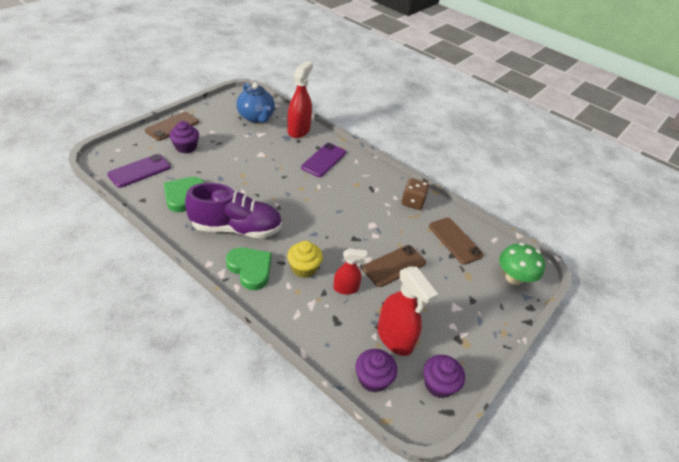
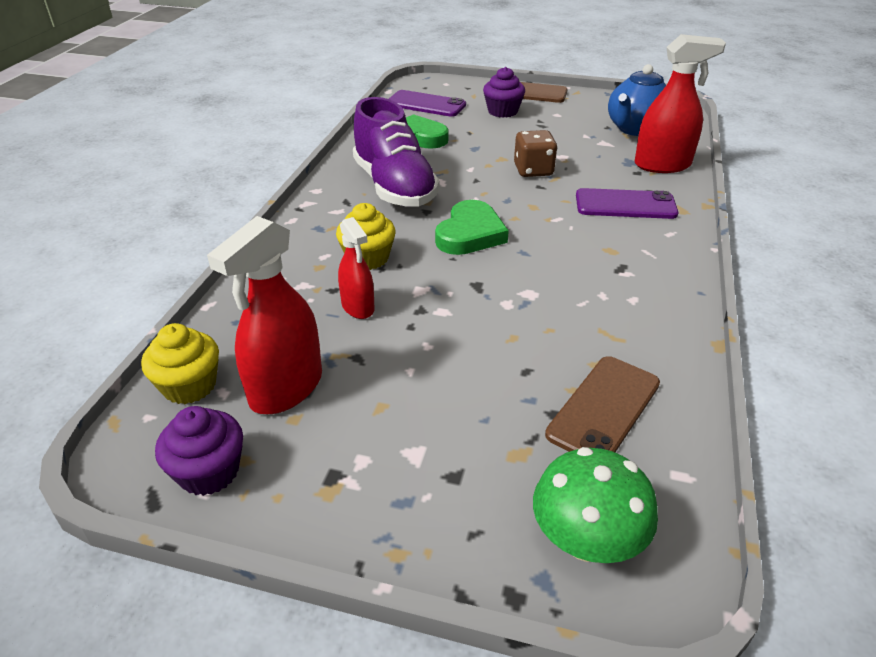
camera: 70 degrees right, 5 degrees down
green heart [226,247,272,290] -> green heart moved to [435,200,509,255]
purple cupcake [355,349,397,392] -> yellow cupcake [141,323,219,404]
brown phone [362,245,426,287] -> none
brown dice [401,178,429,210] -> brown dice moved to [514,130,557,177]

